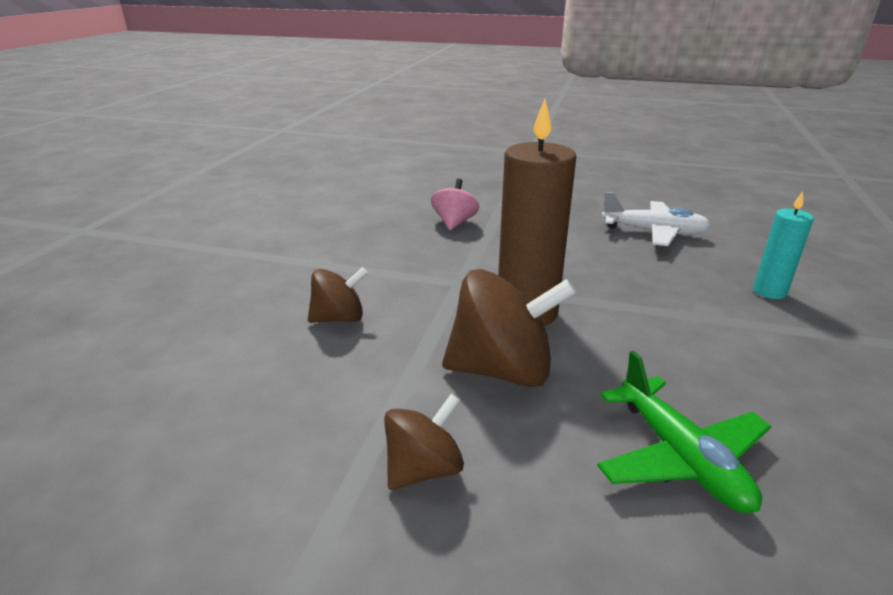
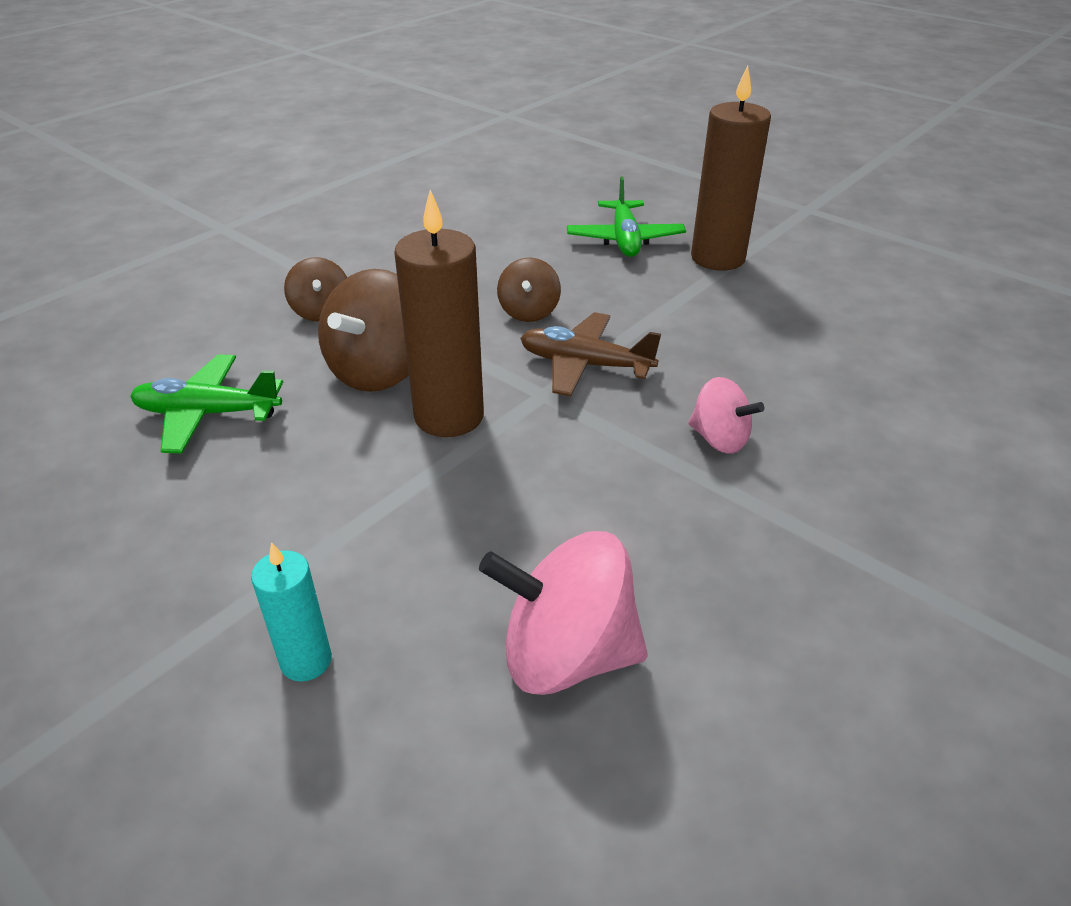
camera: 115 degrees right, 10 degrees up
white plane [602,192,711,246] -> pink spinning top [479,531,648,695]
none -> brown plane [520,312,661,396]
none -> green plane [567,177,686,257]
none -> brown candle [691,66,771,271]

